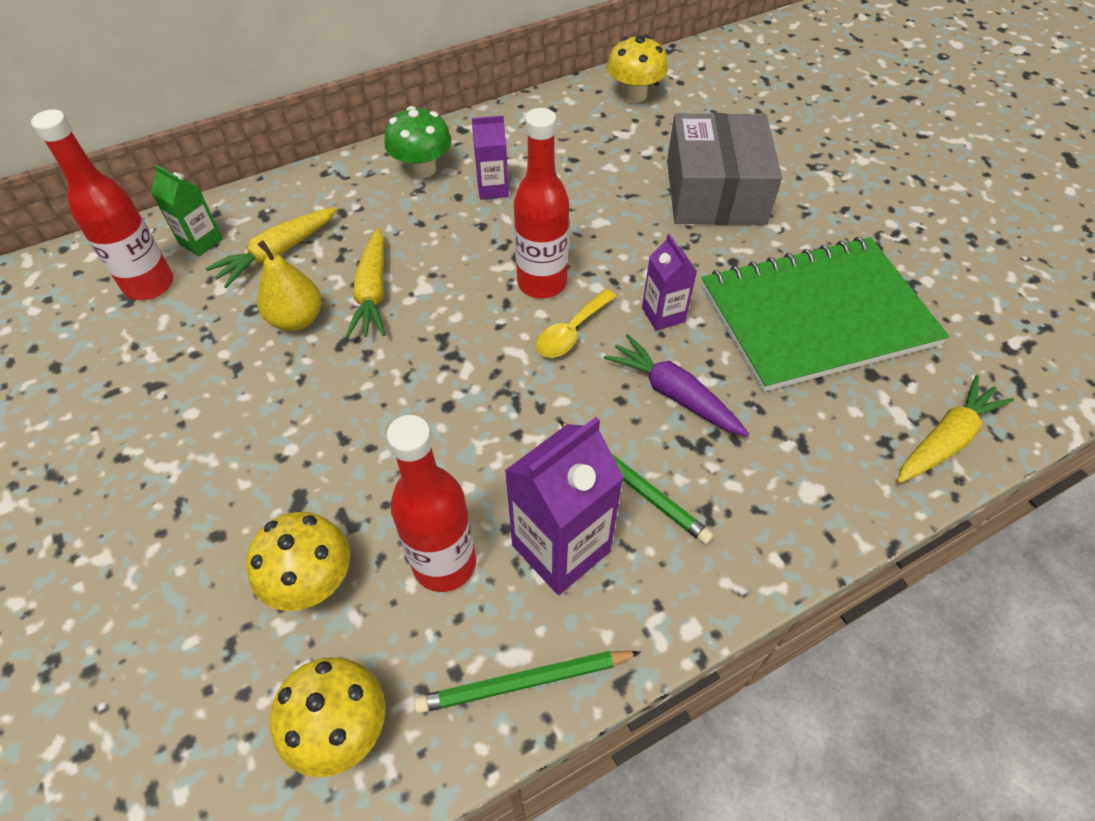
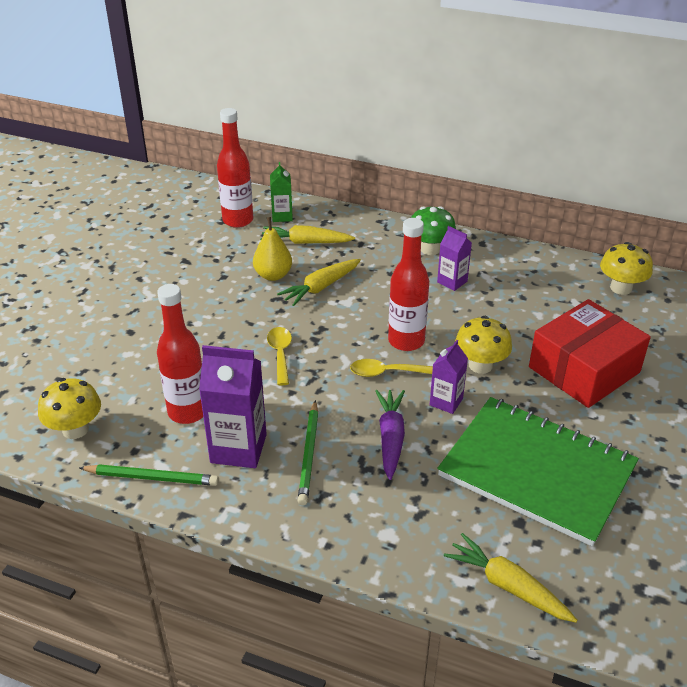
camera: 50 degrees right, 15 degrees down
yellow mushroom [246,512,350,611] -> yellow mushroom moved to [455,316,512,374]
green pencil [414,651,641,713] -> green pencil turned 150 degrees clockwise [79,464,219,486]
grey box [667,113,782,225] -> red box [529,299,651,408]
yellow carrot [897,375,1014,483] -> yellow carrot turned 150 degrees counterclockwise [444,533,577,623]
none -> yellow spoon [267,327,292,386]

